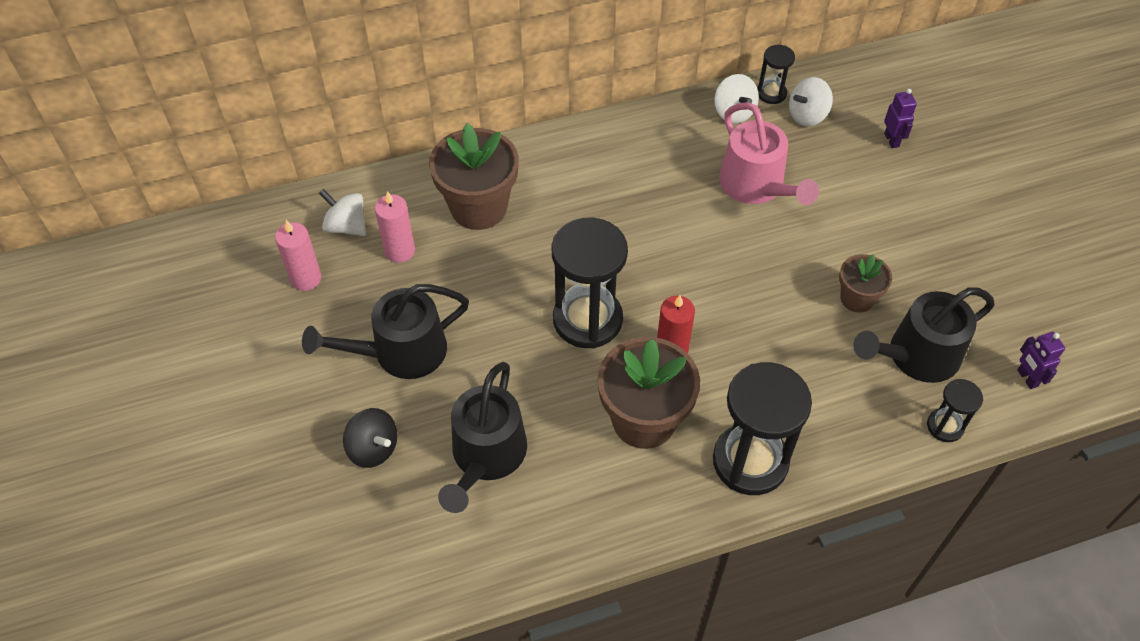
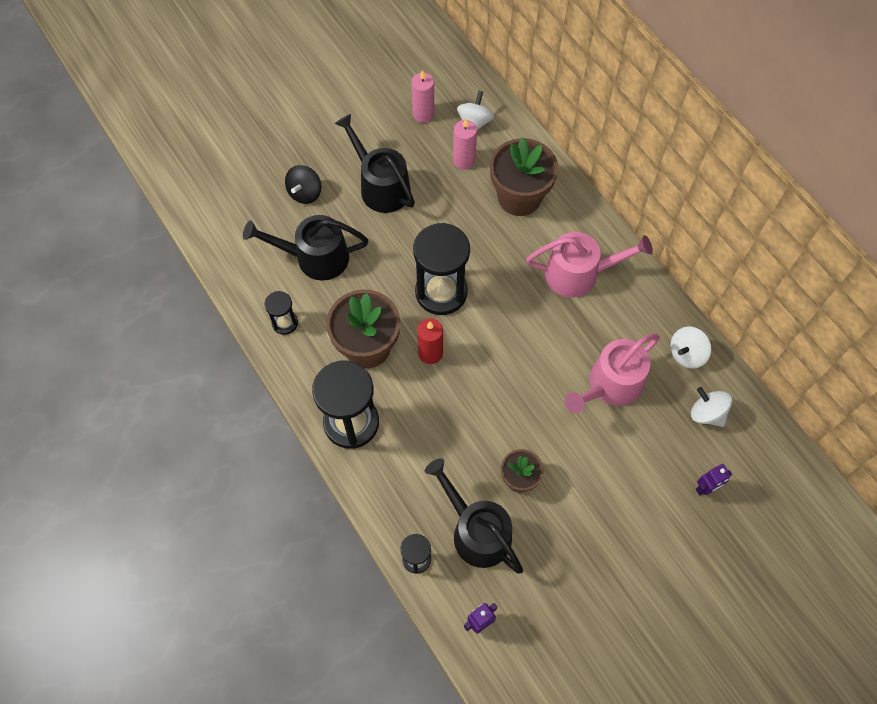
camera: 75 degrees right, 10 degrees up
black hourglass [757,45,795,104] -> black hourglass moved to [265,291,298,335]
none -> pink watering can [526,232,653,298]

